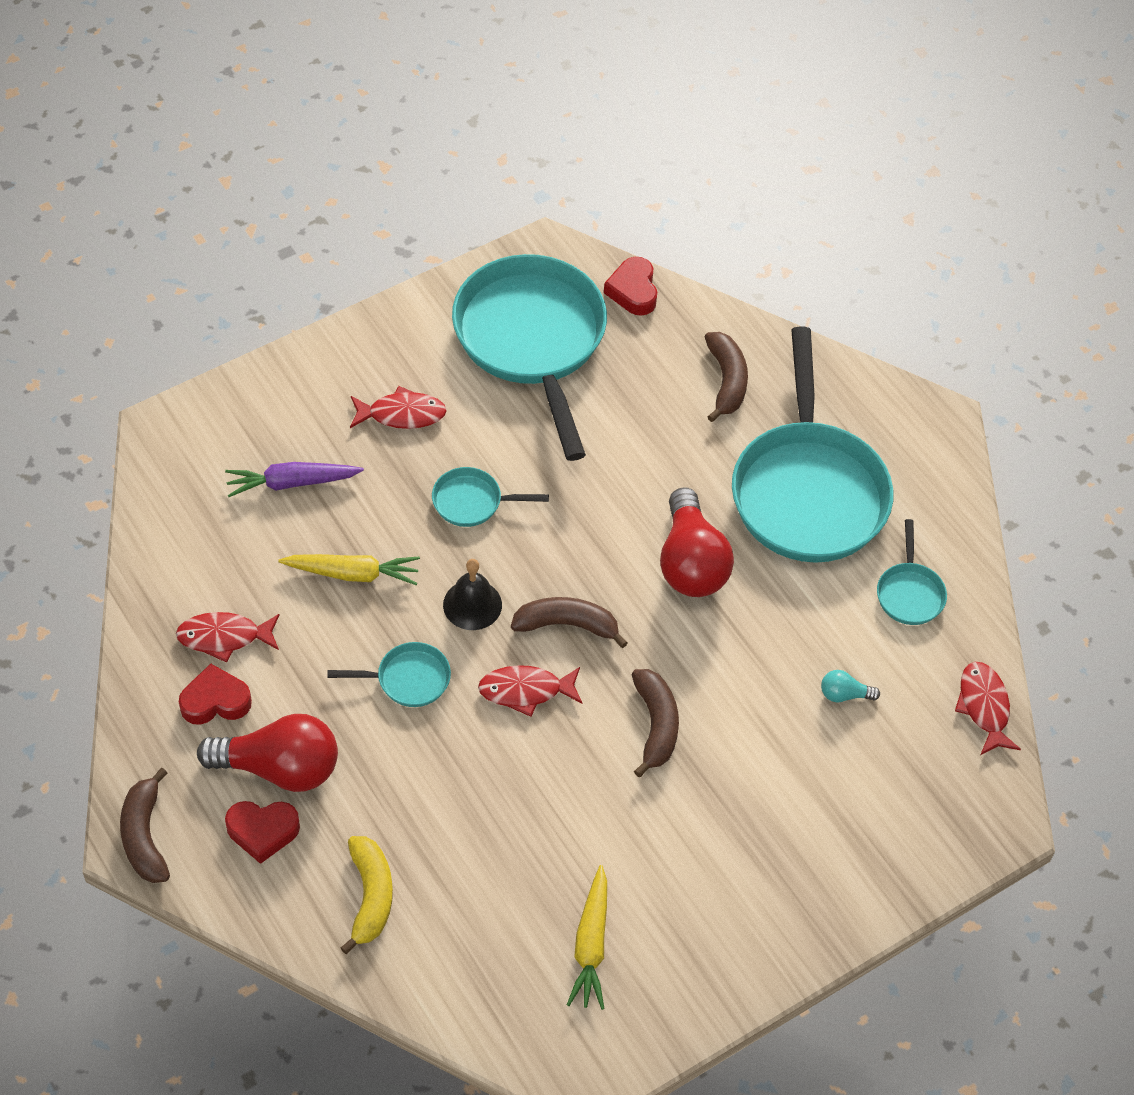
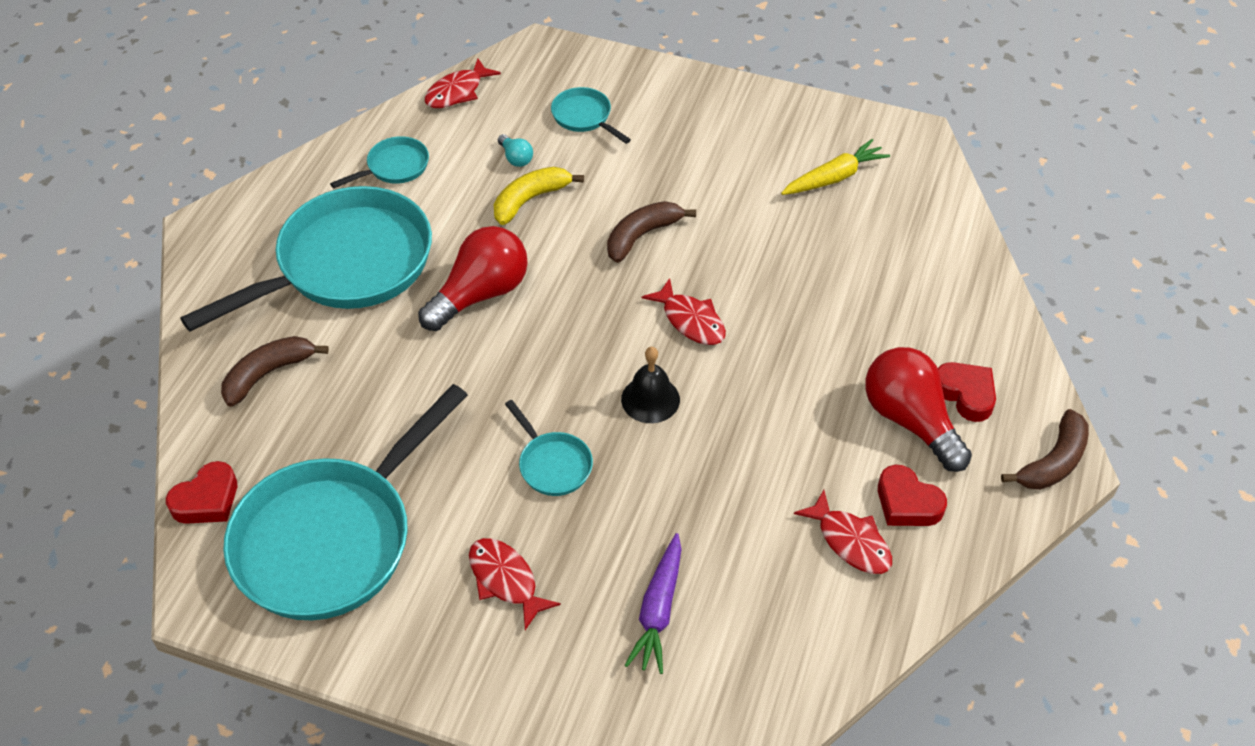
camera: 125 degrees left, 5 degrees down
purple carrot [225,462,364,497] -> purple carrot turned 60 degrees clockwise [625,533,682,674]
yellow carrot [279,554,420,585] -> none
turquoise pan [327,642,451,707] -> turquoise pan moved to [551,87,631,144]
yellow banana [341,836,393,954] -> yellow banana moved to [494,167,584,225]
brown banana [511,597,628,648] -> none

